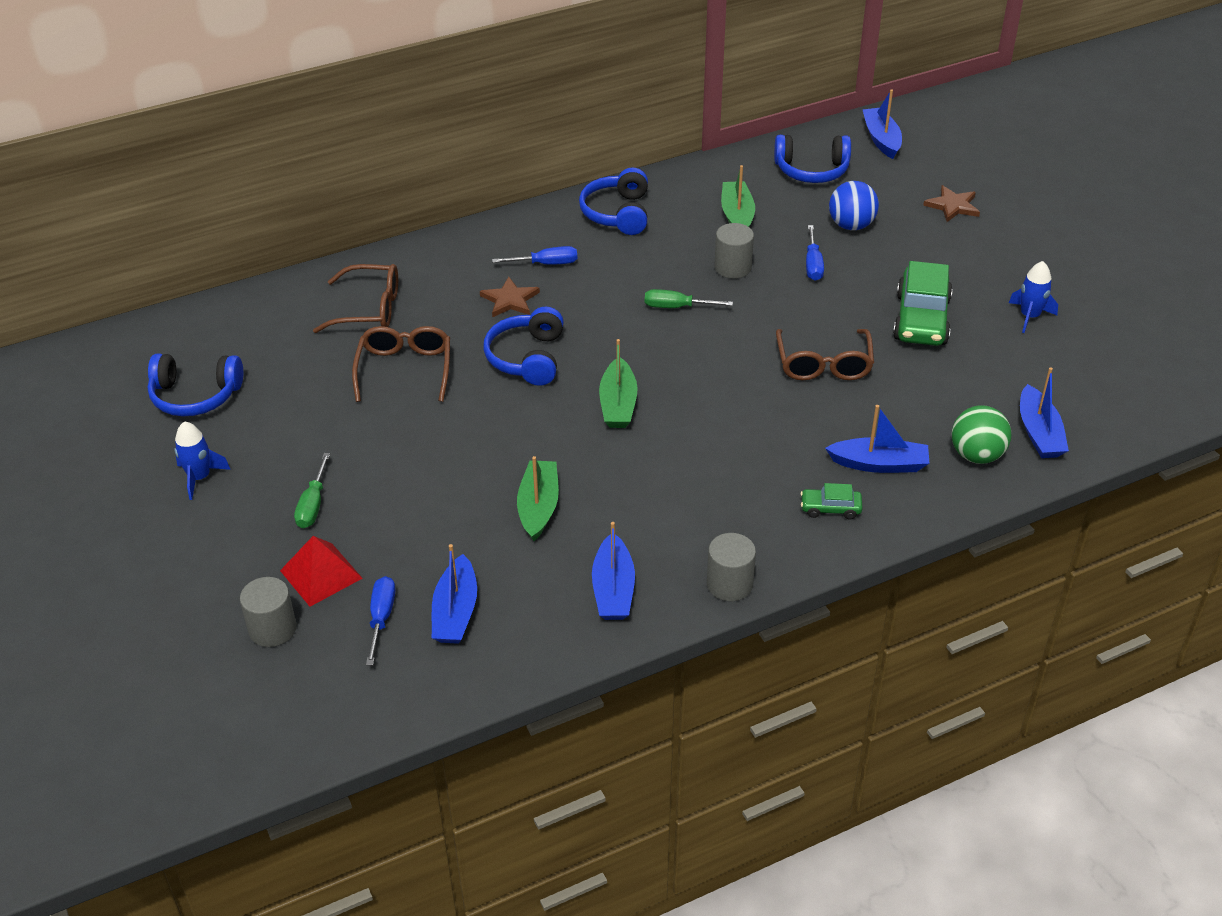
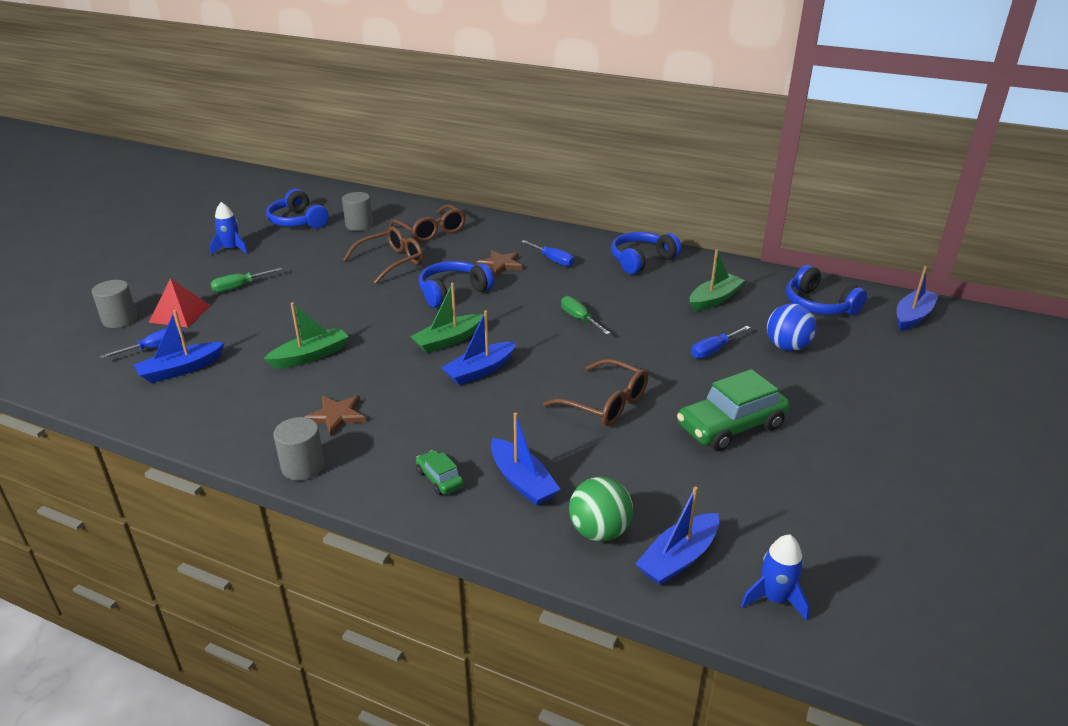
camera: 50 degrees right, 10 degrees down
blue boat [592,522,635,620] -> blue boat moved to [441,310,517,385]
grey cylinder [714,223,754,279] -> grey cylinder moved to [342,192,373,231]
brown glasses [776,329,874,380] -> brown glasses turned 105 degrees counterclockwise [543,359,648,426]
brown star [923,185,980,222] -> brown star moved to [304,395,366,436]
blue rocket [1009,261,1058,333] -> blue rocket moved to [741,535,809,621]

